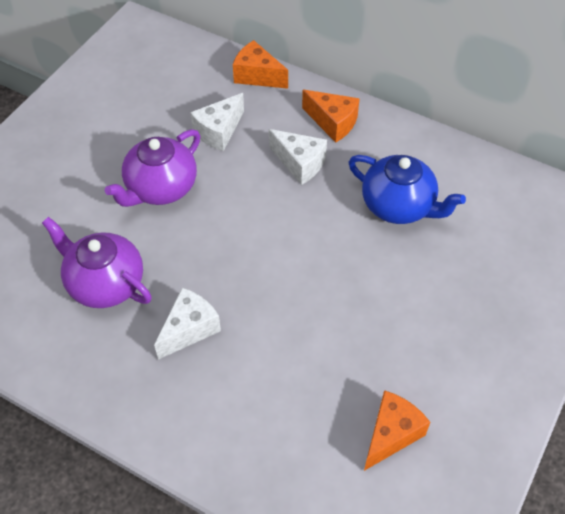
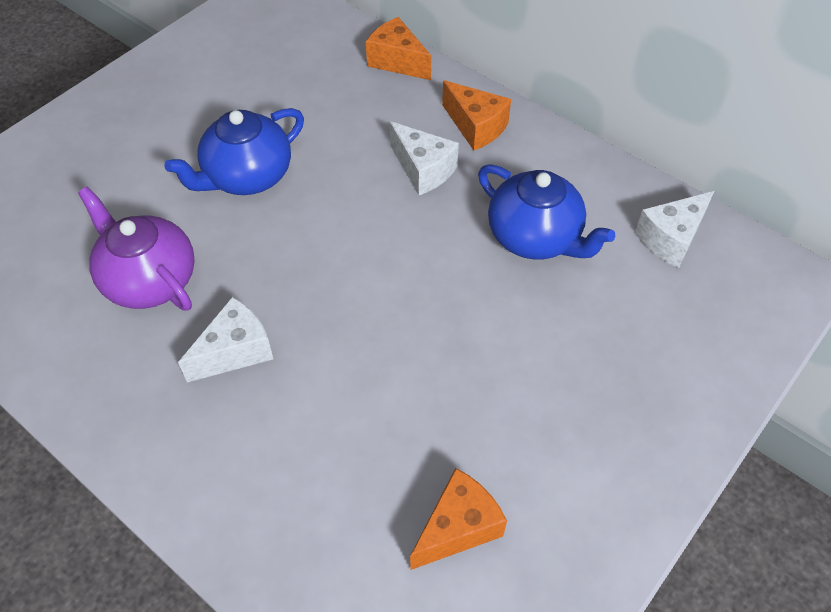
camera: 10 degrees right, 0 degrees up
purple teapot [105,129,201,207] -> blue teapot [164,108,304,195]
white cheese [190,93,244,151] -> white cheese moved to [635,191,714,268]

